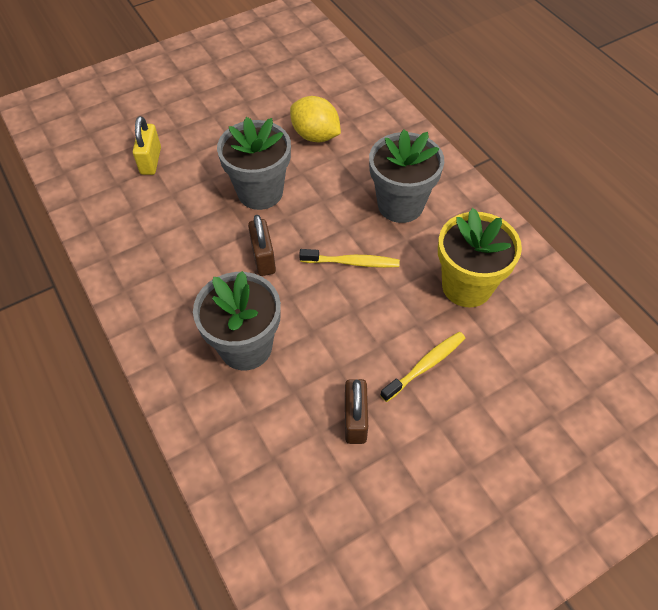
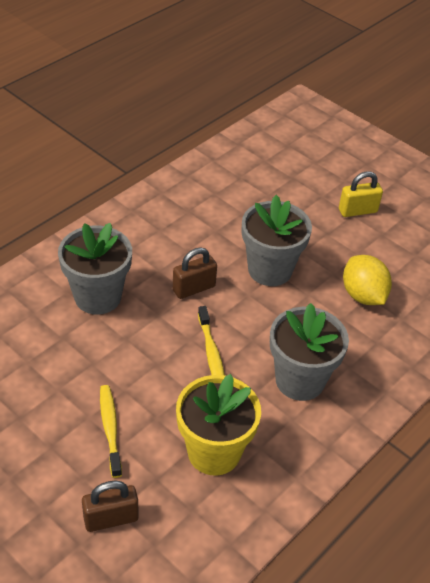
camera: 70 degrees right, 10 degrees down
yellow padlock [133,116,161,175] -> yellow padlock moved to [339,171,383,217]
yellow lemon [290,96,341,142] -> yellow lemon turned 45 degrees counterclockwise [343,255,392,305]
brown padlock [345,379,368,444] -> brown padlock moved to [82,481,138,532]
yellow toothbrush [380,332,465,402] -> yellow toothbrush turned 135 degrees counterclockwise [100,385,122,478]

